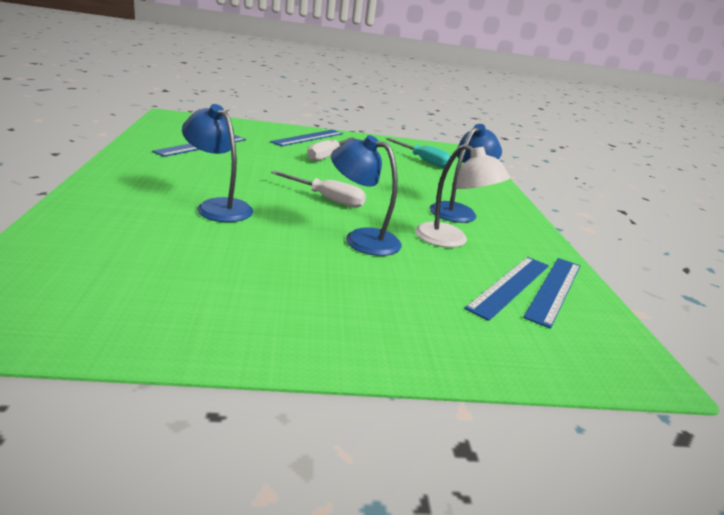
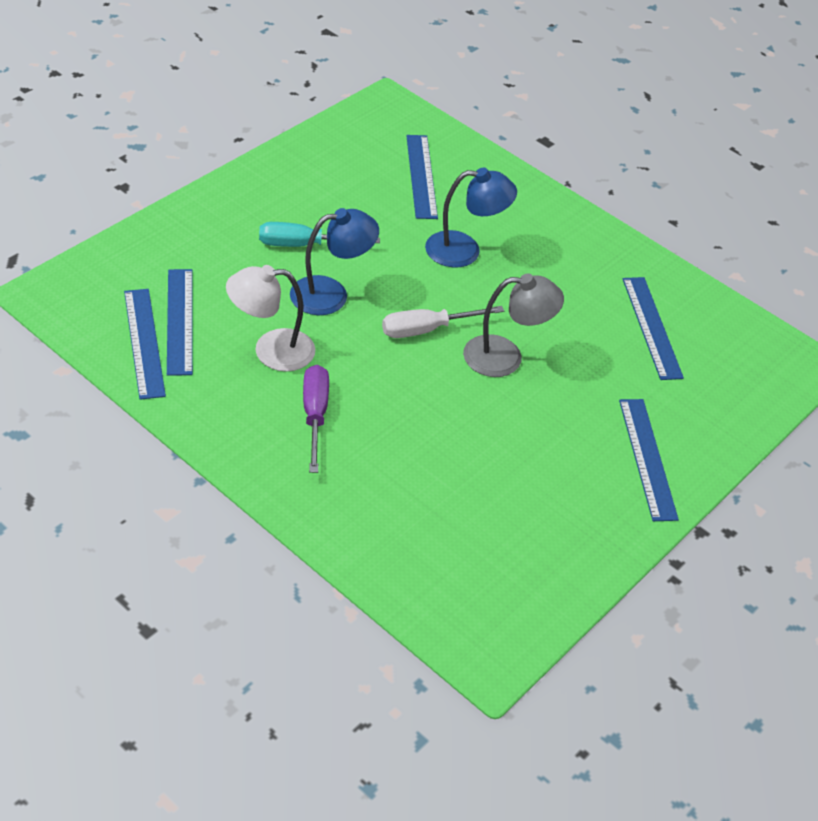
camera: 135 degrees right, 20 degrees up
white screwdriver [307,137,356,162] -> none
turquoise screwdriver [386,138,451,168] -> turquoise screwdriver moved to [259,222,380,247]
blue lamp [430,124,502,223] -> purple screwdriver [303,365,329,473]
none -> blue ruler [406,135,438,219]
none -> grey lamp [463,273,564,377]

